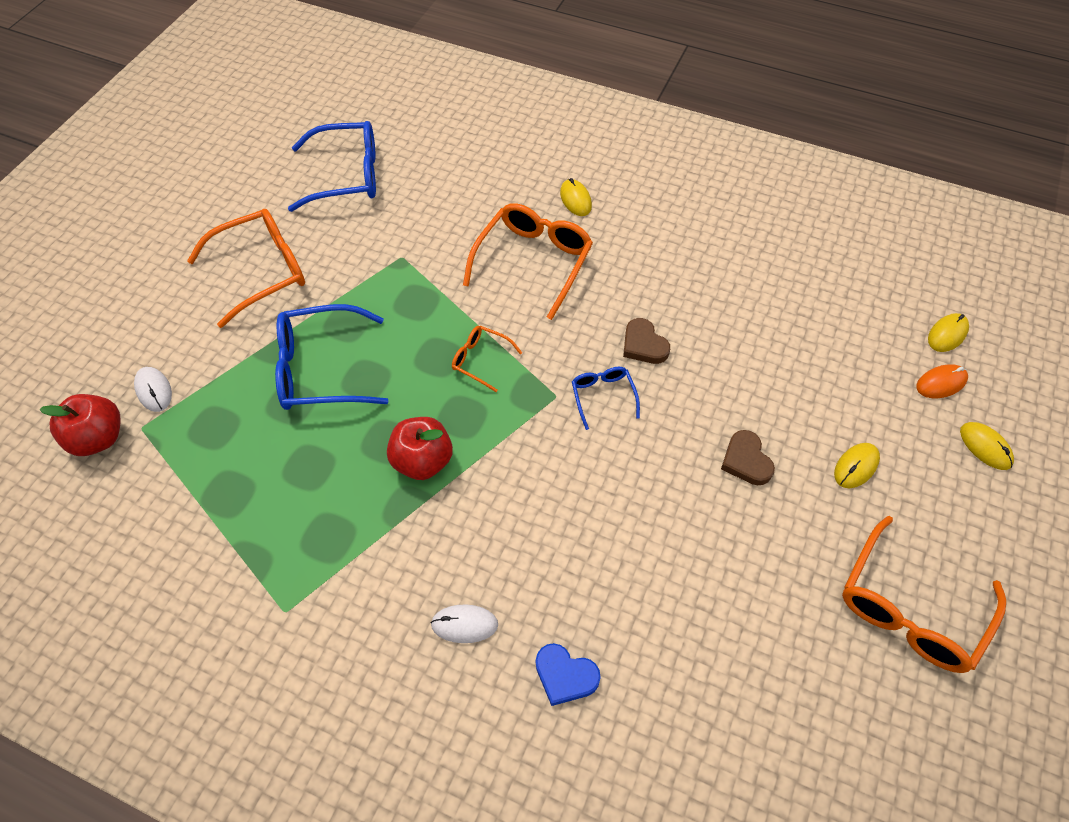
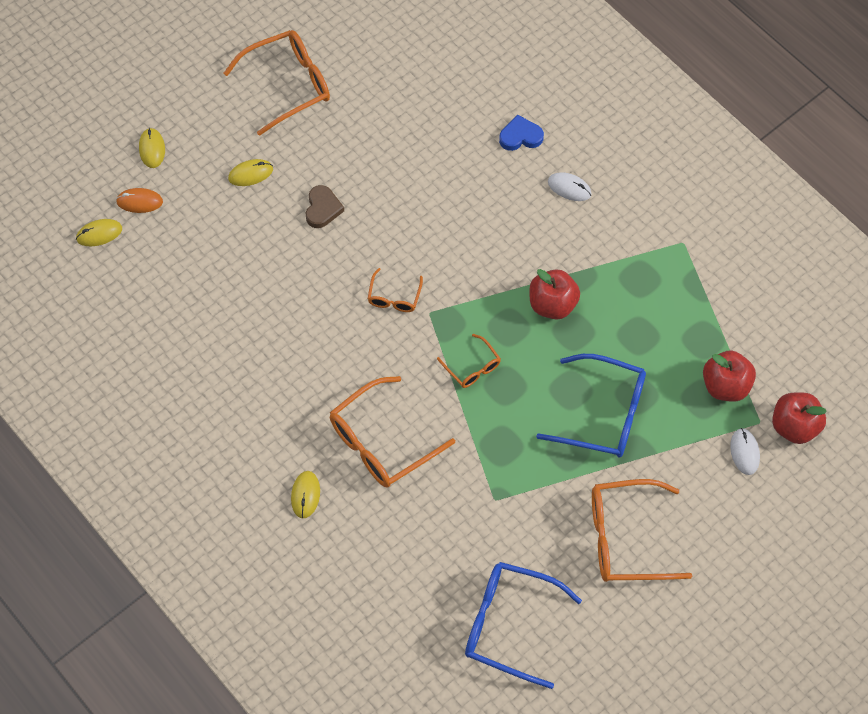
camera: 155 degrees left, 5 degrees up
blue heart [536,643,601,706] -> blue heart turned 60 degrees counterclockwise [499,115,544,151]
blue glasses [572,367,640,430] -> orange glasses [368,268,423,312]
brown heart [623,318,670,364] -> none
none -> red apple [703,350,756,402]

